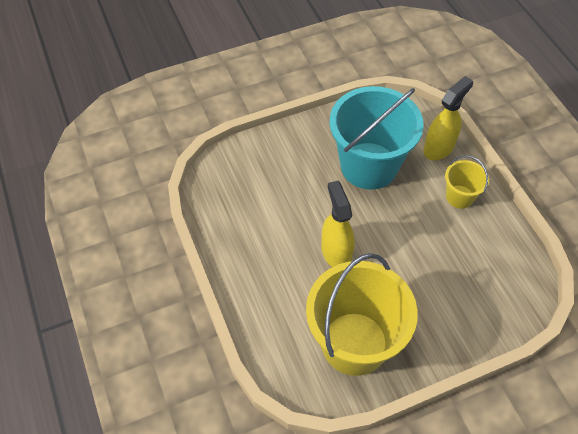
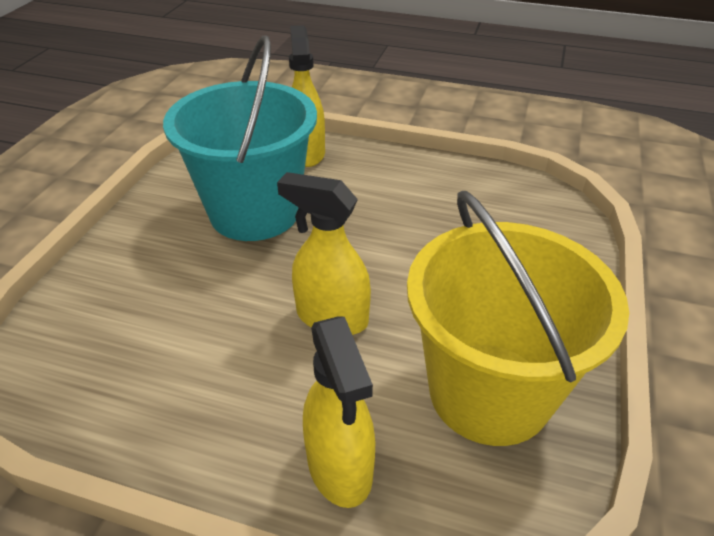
camera: 50 degrees left, 15 degrees down
yellow bucket [445,155,489,209] -> none
none -> yellow spray bottle [303,316,375,508]

